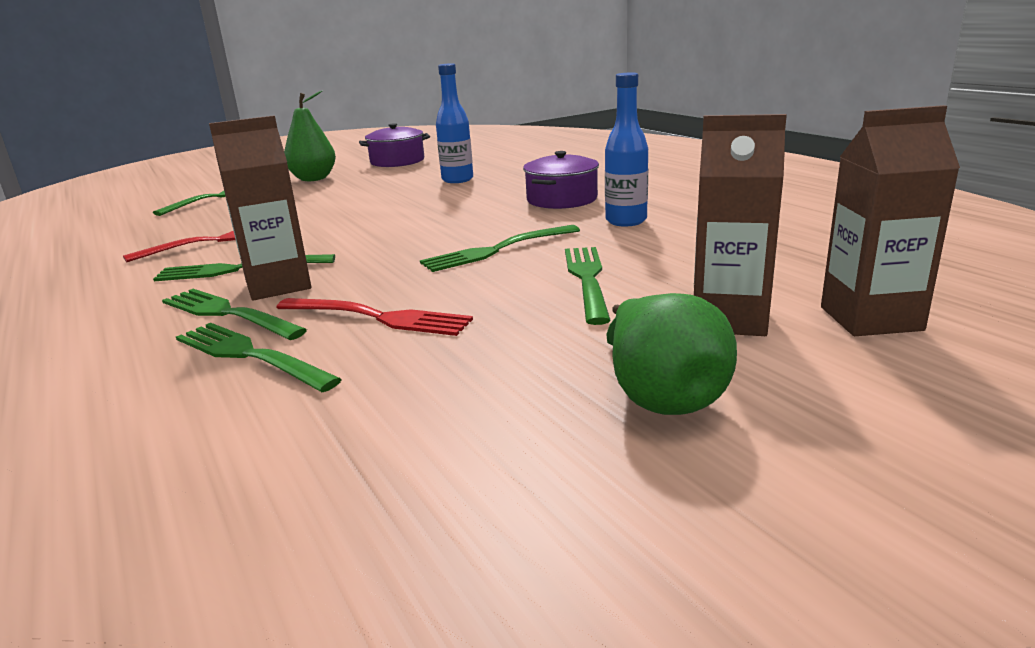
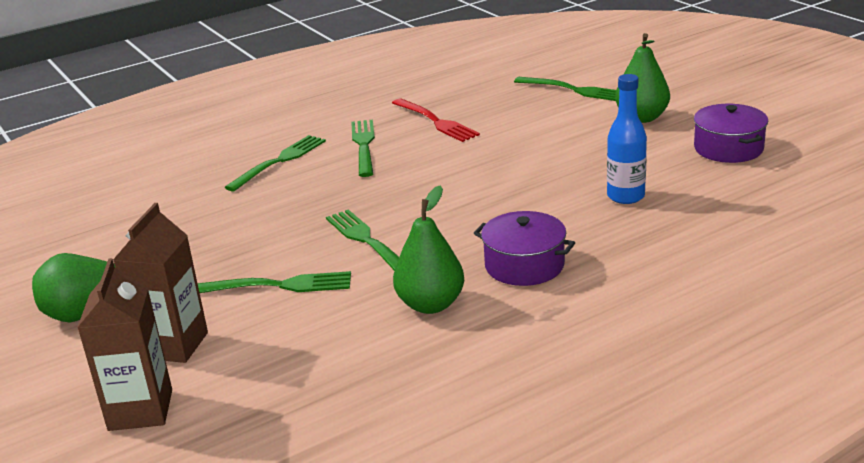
camera: 90 degrees right, 5 degrees up
green fork [176,323,342,392] -> none
brown carton [209,115,311,300] -> none
red fork [276,298,473,336] -> none
blue bottle [605,72,648,226] -> green pear [393,185,464,314]

